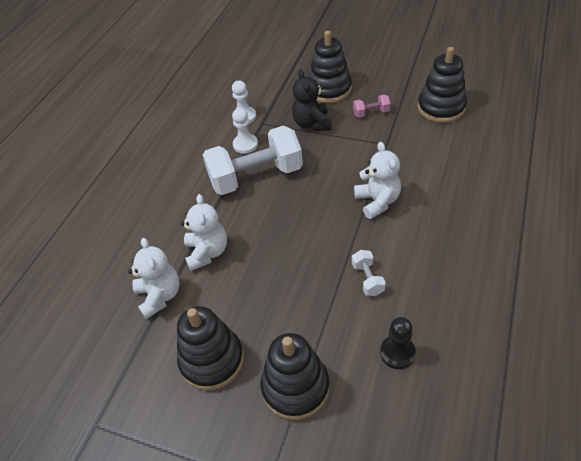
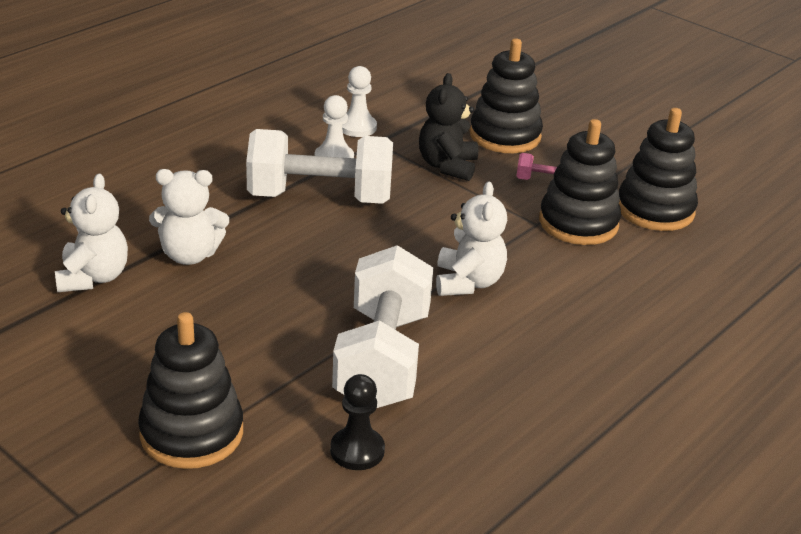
camera: 15 degrees right, 15 degrees down
black stacking toy [177,306,244,391] -> black stacking toy moved to [539,119,621,245]
white teddy bear [181,194,227,271] -> white teddy bear turned 75 degrees clockwise [149,169,229,265]
white dumbbell [352,250,386,296] -> white dumbbell [332,245,433,408], size x2.40

